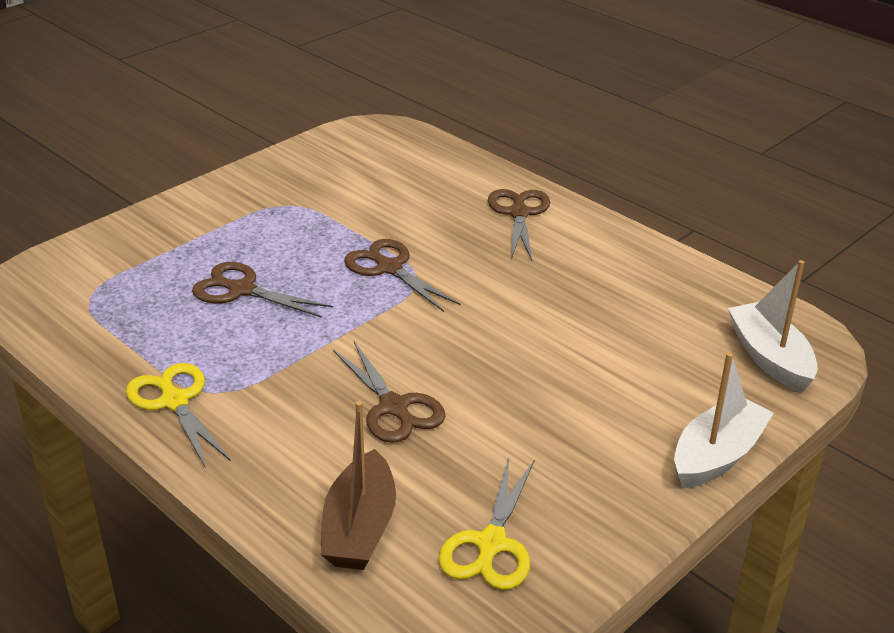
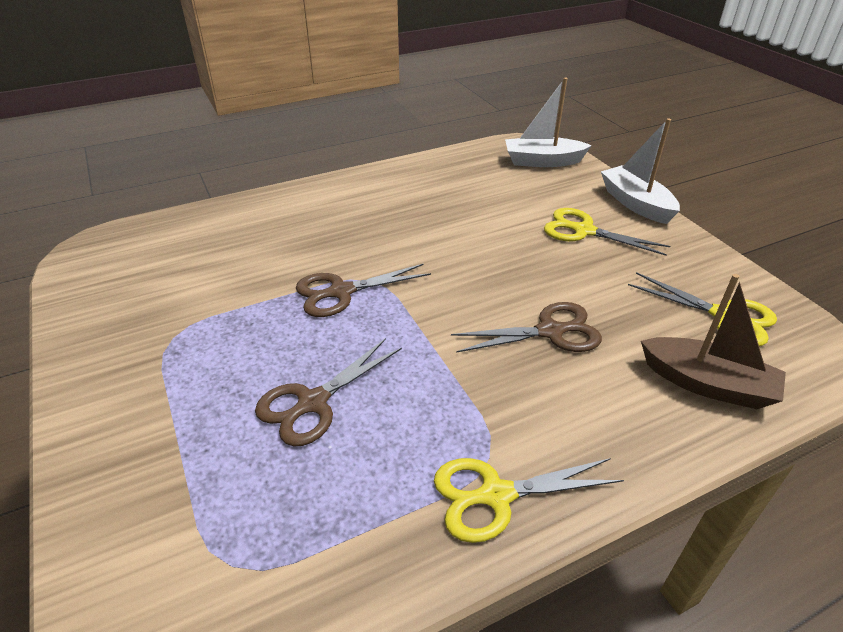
camera: 70 degrees left, 5 degrees up
brown scissors [488,189,550,261] -> none
none -> yellow scissors [544,208,670,256]

